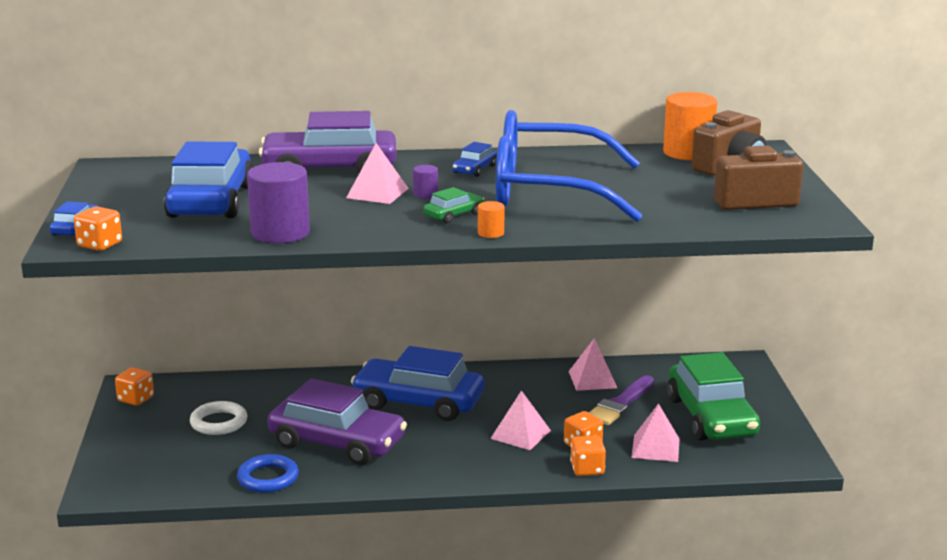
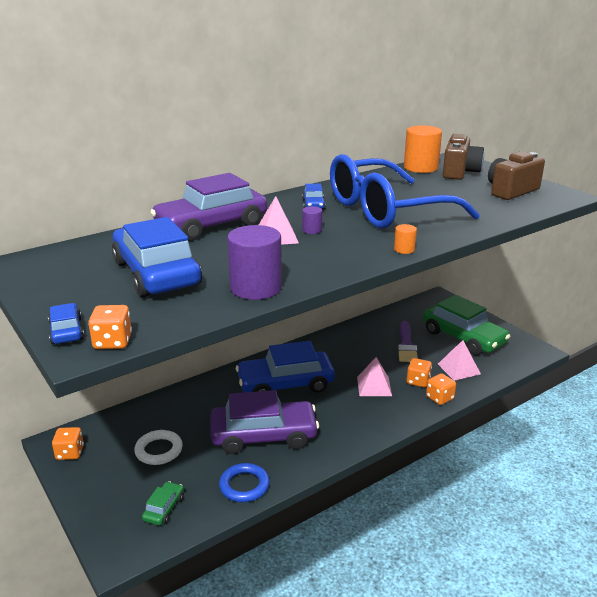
camera: 30 degrees left, 5 degrees up
green car [423,187,484,223] -> green car moved to [142,481,184,525]
pink pyramid [569,338,617,391] -> none

